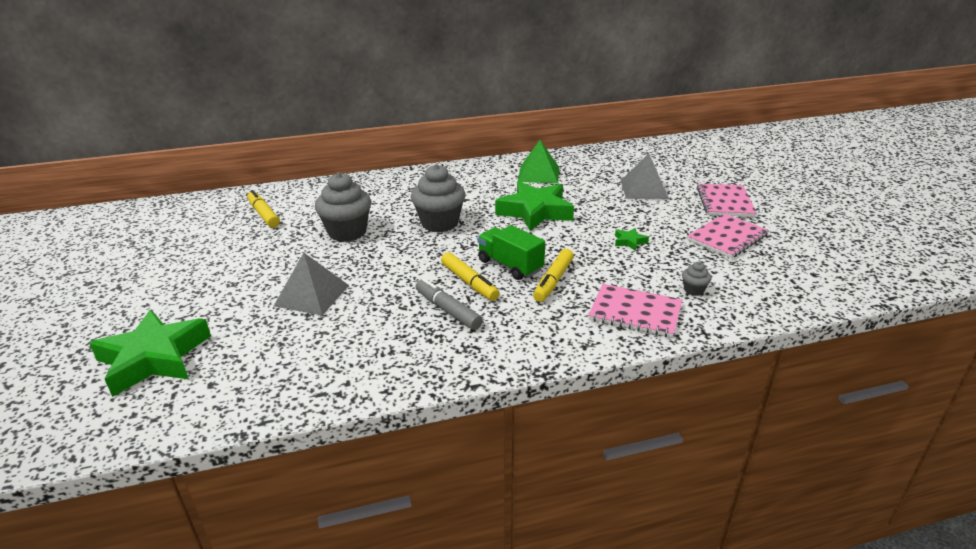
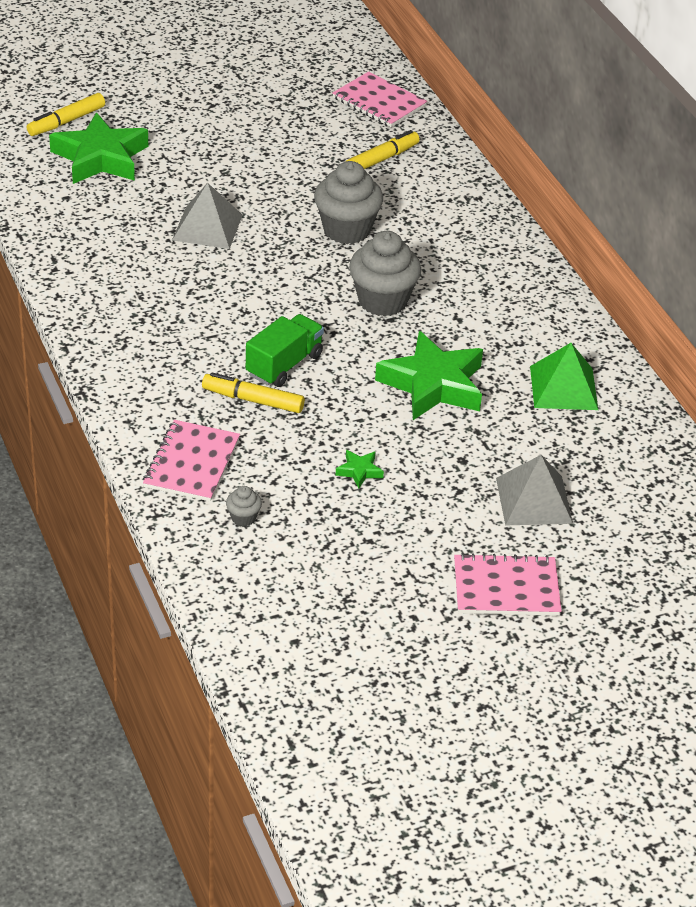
camera: 80 degrees right, 10 degrees up
grey marker [416,278,483,330] -> none
yellow marker [441,252,499,301] -> yellow marker moved to [26,93,105,136]
pink notebook [687,213,769,258] -> pink notebook moved to [332,71,427,127]

